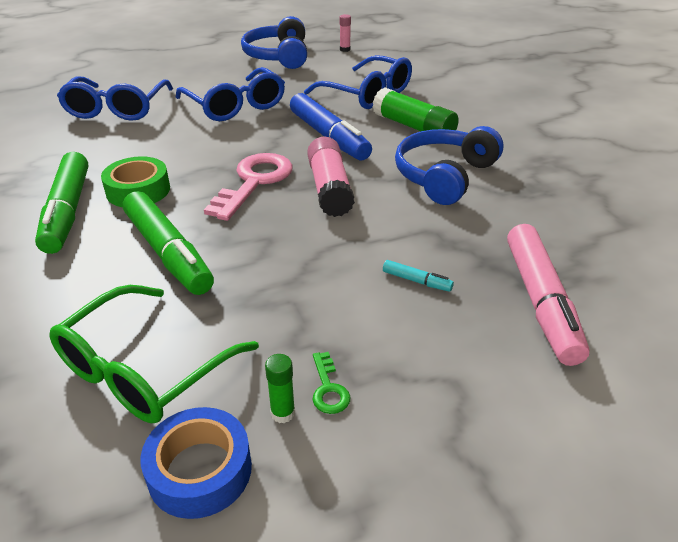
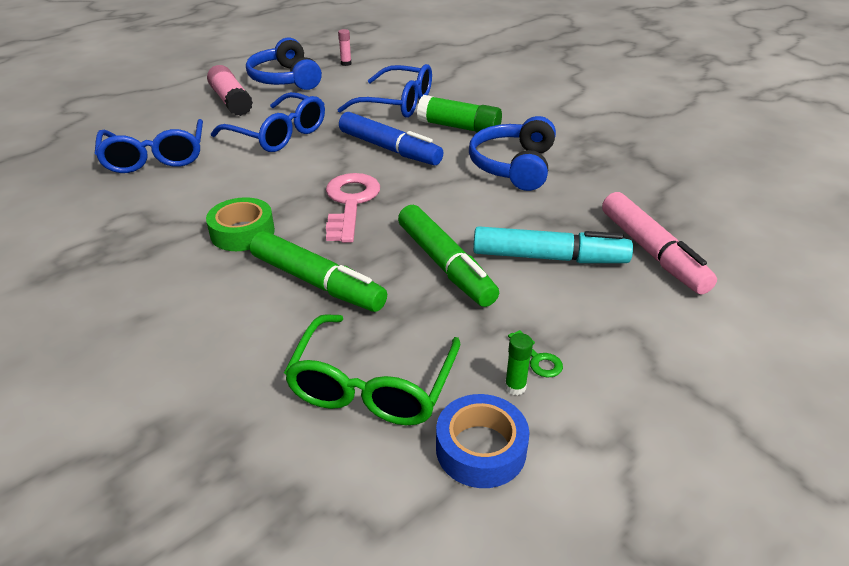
camera: 20 degrees left, 0 degrees up
green marker [35,152,88,254] -> green marker moved to [398,205,499,307]
pink glue stick [307,137,355,217] -> pink glue stick moved to [207,65,253,116]
turquoise marker [383,260,454,292] -> turquoise marker [473,226,633,263], size x2.43

